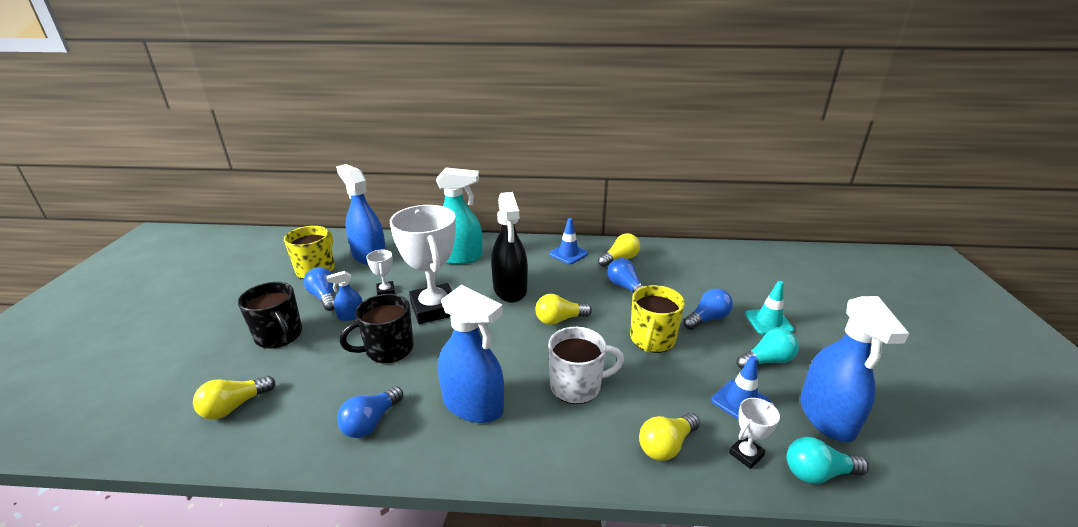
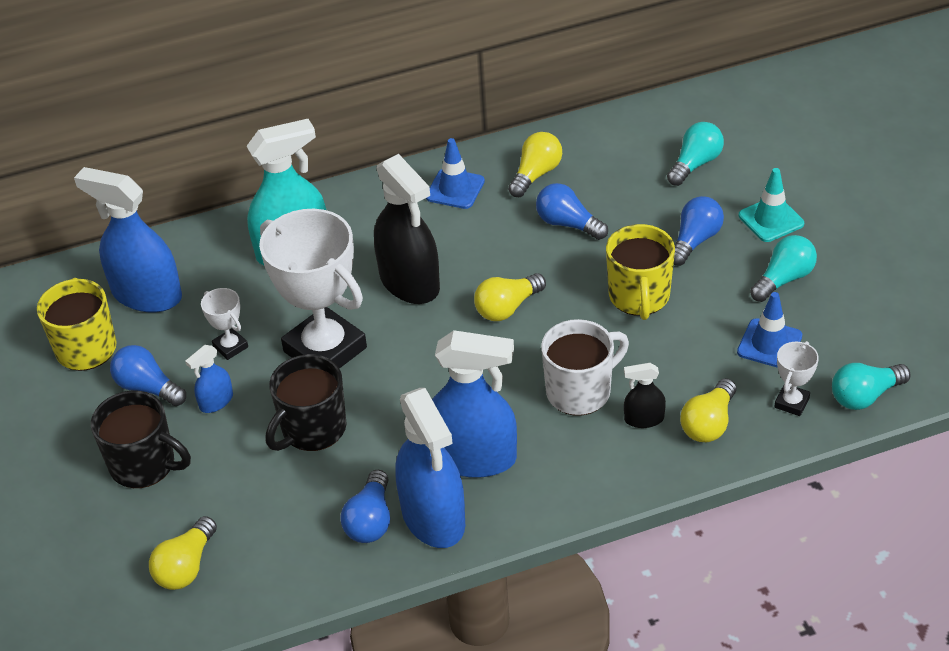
camera: 20 degrees left, 15 degrees up
blue spray bottle [800,296,909,442] -> blue spray bottle moved to [395,388,465,548]
none -> black spray bottle [624,363,666,428]
none -> turquoise light bulb [667,122,724,186]

